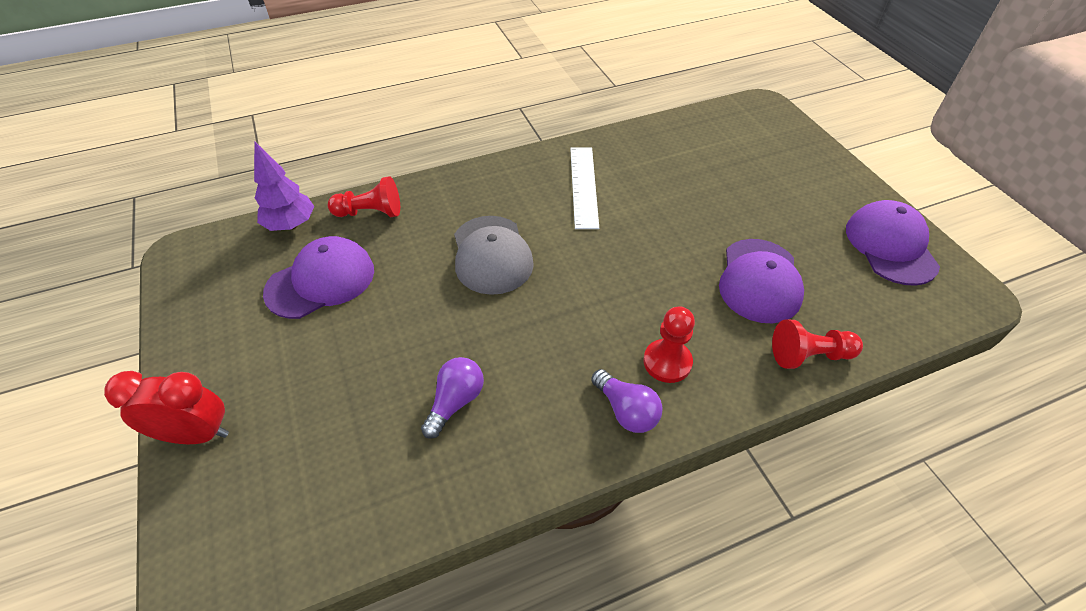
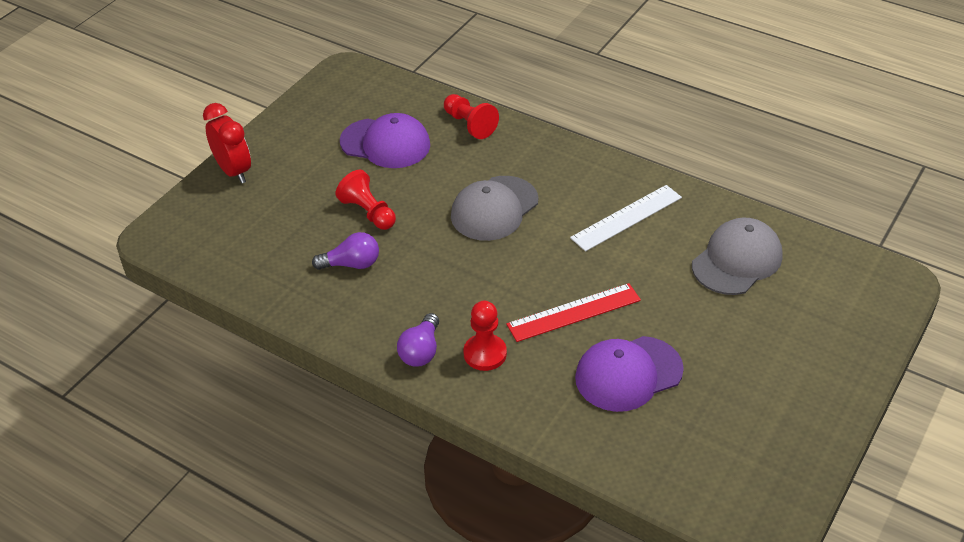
camera: 55 degrees right, 5 degrees down
purple tree [254,141,315,231] -> none
red pawn [772,319,863,369] -> red pawn moved to [336,170,396,230]
purple cap [846,200,940,286] -> none
none -> red ruler [506,283,641,342]
none -> grey cap [692,217,783,295]

